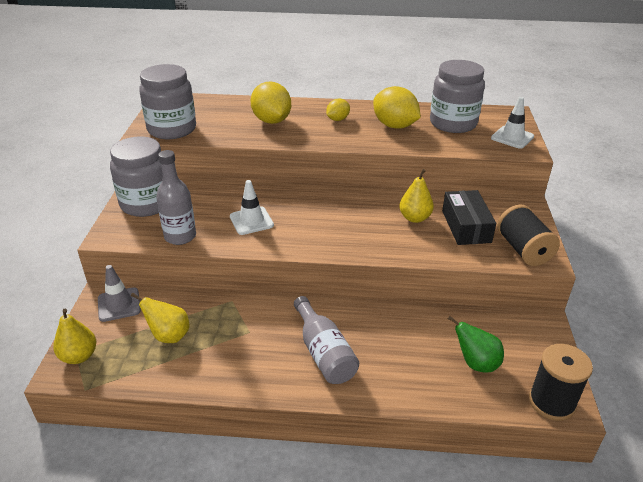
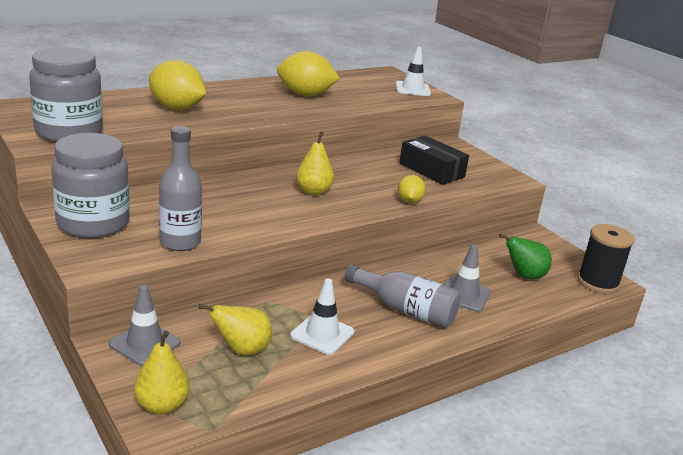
camera: 40 degrees left, 10 degrees down
white traffic cone [230,180,274,235] -> white traffic cone moved to [290,279,354,355]
yellow lemon [326,98,350,121] -> yellow lemon moved to [398,175,426,203]
yellow pear [399,169,434,223] -> yellow pear moved to [296,131,334,196]
grey jar [430,60,485,133] -> none
black spool [497,205,560,266] -> none
none -> grey traffic cone [444,245,490,312]

